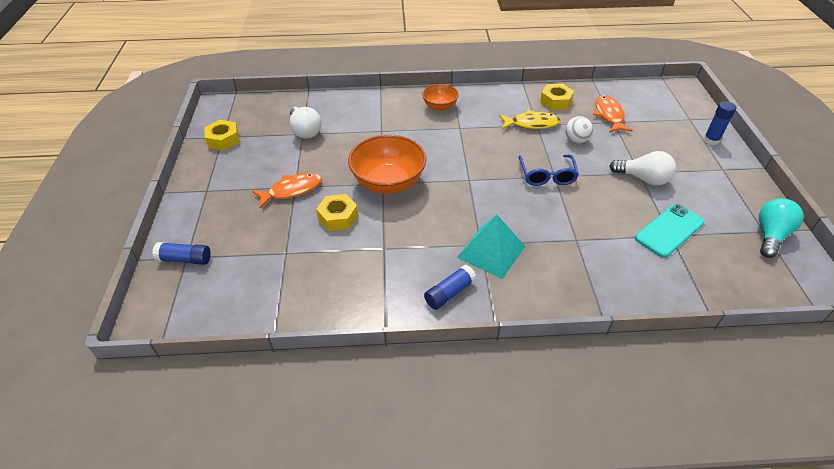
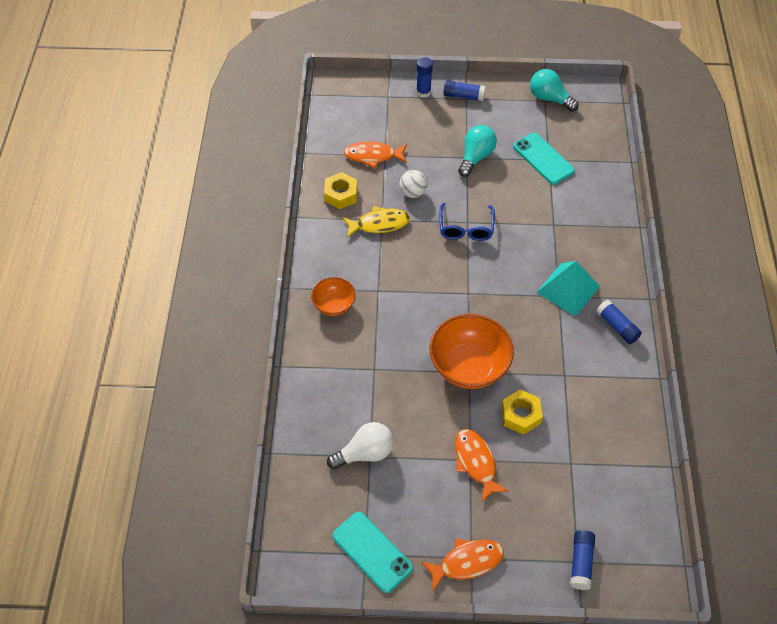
camera: 85 degrees left, 10 degrees up
yellow nut [204,120,240,151] -> turquoise phone [333,512,413,593]
yellow fish [499,110,560,129] -> yellow fish turned 75 degrees clockwise [343,206,410,238]
blue glasses [518,155,579,186] -> blue glasses turned 90 degrees clockwise [439,203,495,241]
white light bulb [609,151,676,186] -> turquoise light bulb [458,125,497,177]
none -> orange fish [421,539,504,591]
none -> blue glue stick [443,80,486,101]

